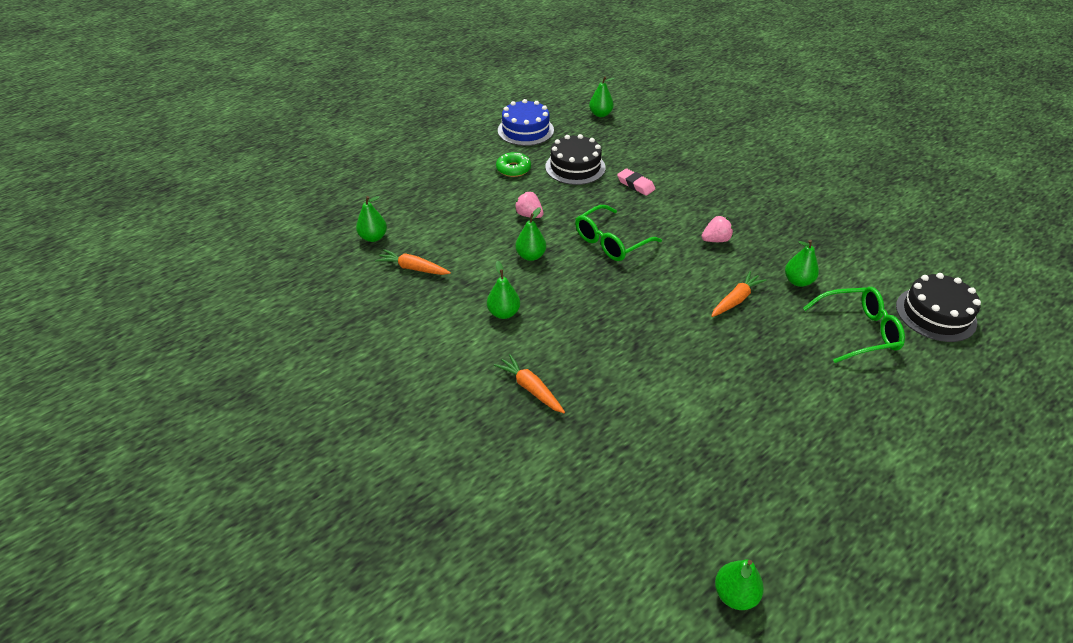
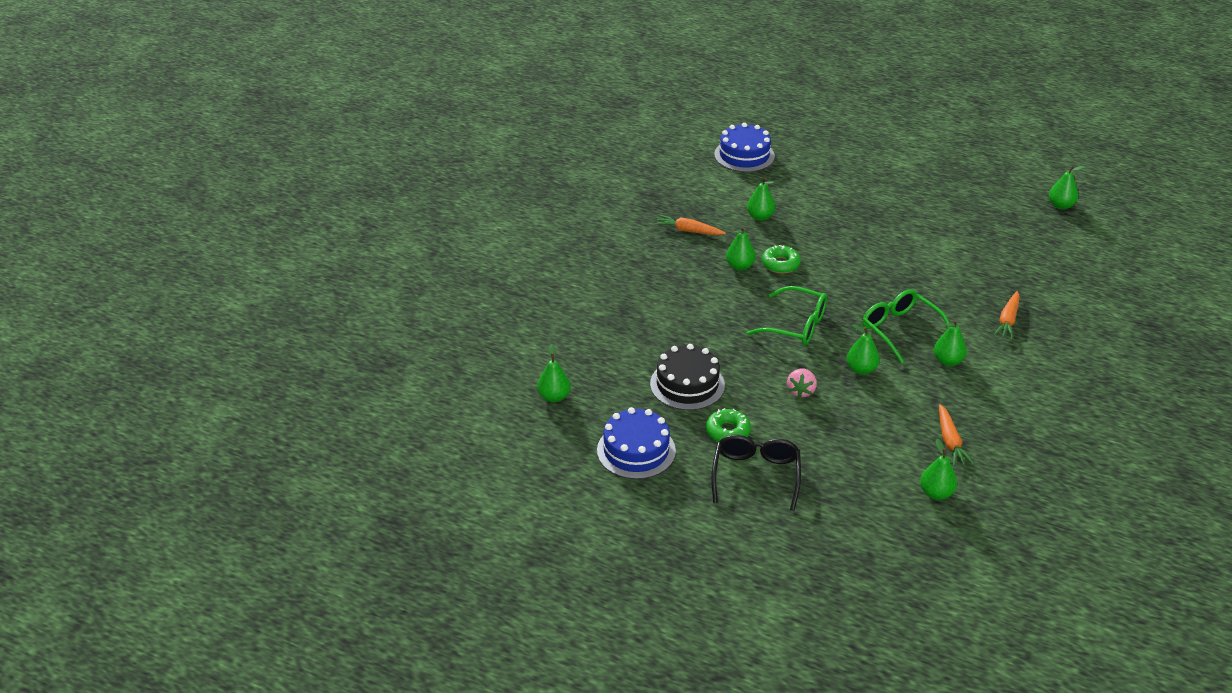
camera: 115 degrees left, 5 degrees down
pink eraser [617,169,655,196] -> none
pink strawberry [701,216,733,242] -> green pear [726,226,756,271]
orange carrot [711,271,767,317] -> orange carrot moved to [654,215,726,235]
green glasses [803,287,905,363] -> green glasses moved to [862,289,950,363]
black cake [896,273,981,342] -> blue cake [714,123,775,172]
none -> black glasses [712,435,801,511]
none -> green donut [762,245,801,274]

